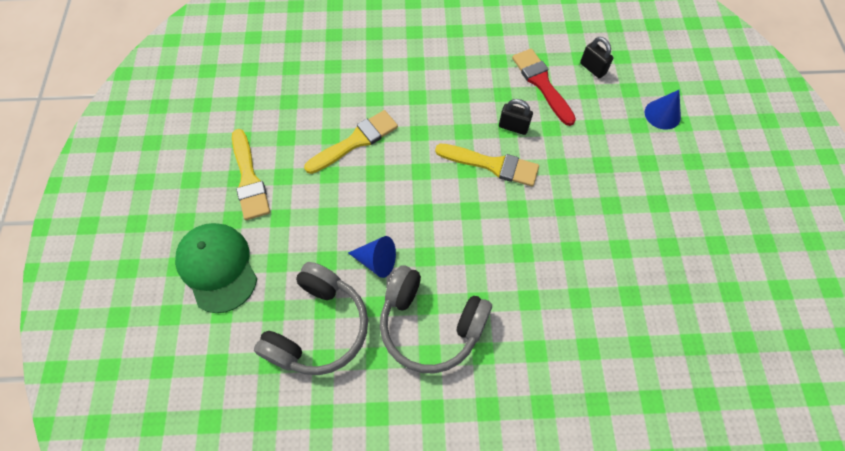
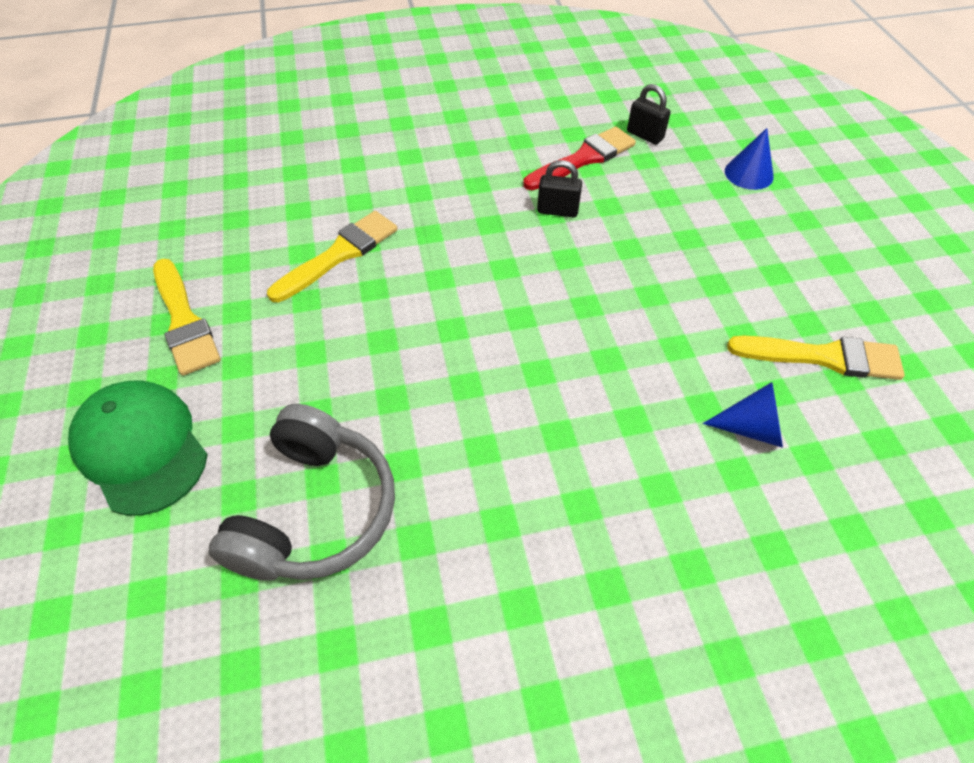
camera: 10 degrees left, 10 degrees down
blue cone [348,236,396,278] -> blue cone moved to [703,382,783,448]
grey headphones [380,266,492,373] -> none
yellow brush [435,144,539,187] -> yellow brush moved to [727,336,905,380]
red brush [512,49,576,126] -> red brush turned 90 degrees clockwise [523,126,636,190]

